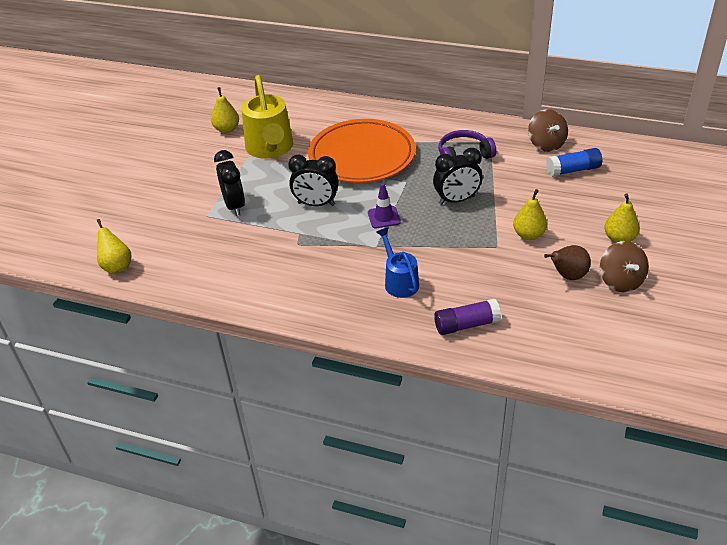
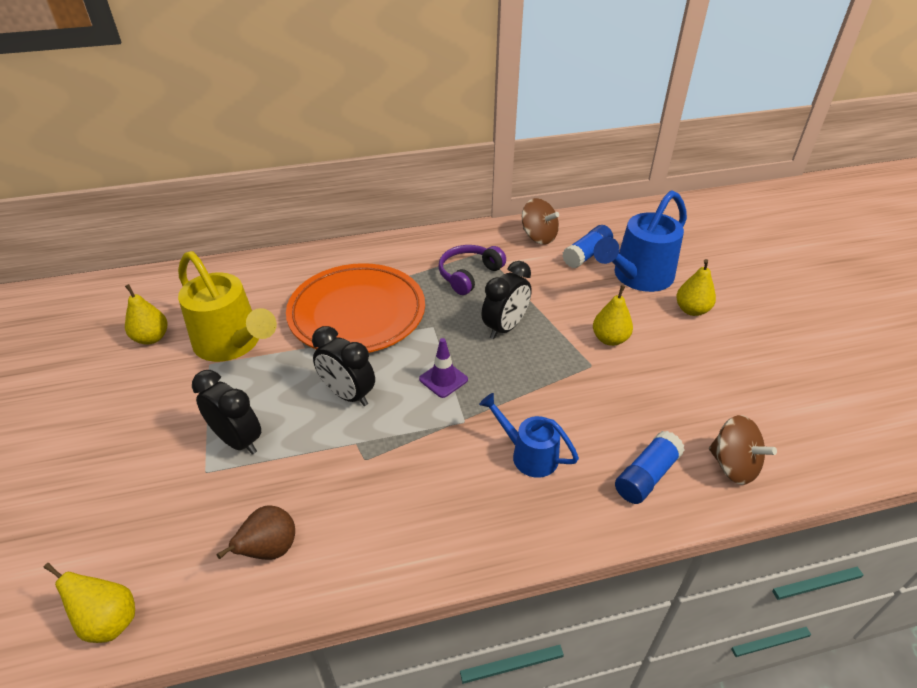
camera: 35 degrees left, 0 degrees up
black clock [288,155,339,206] -> black clock turned 60 degrees clockwise [312,326,375,406]
purple glue stick [434,299,501,335] -> blue glue stick [615,431,685,504]
brown pear [544,245,591,280] -> brown pear moved to [217,505,295,560]
brown spinning top [600,241,649,293] -> brown spinning top moved to [709,415,777,485]
none -> blue watering can [593,190,687,292]

